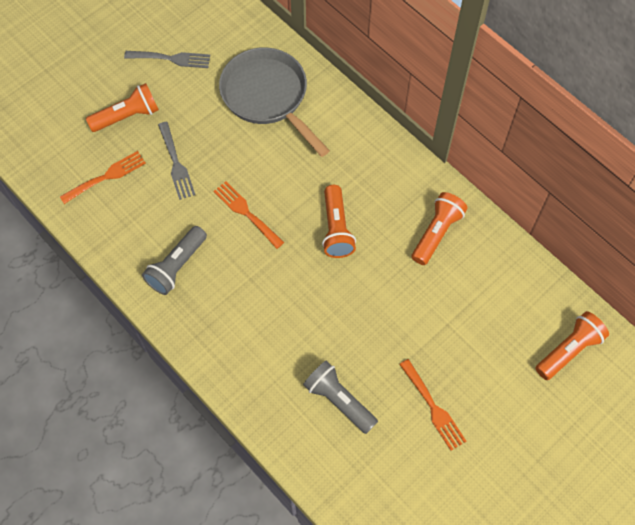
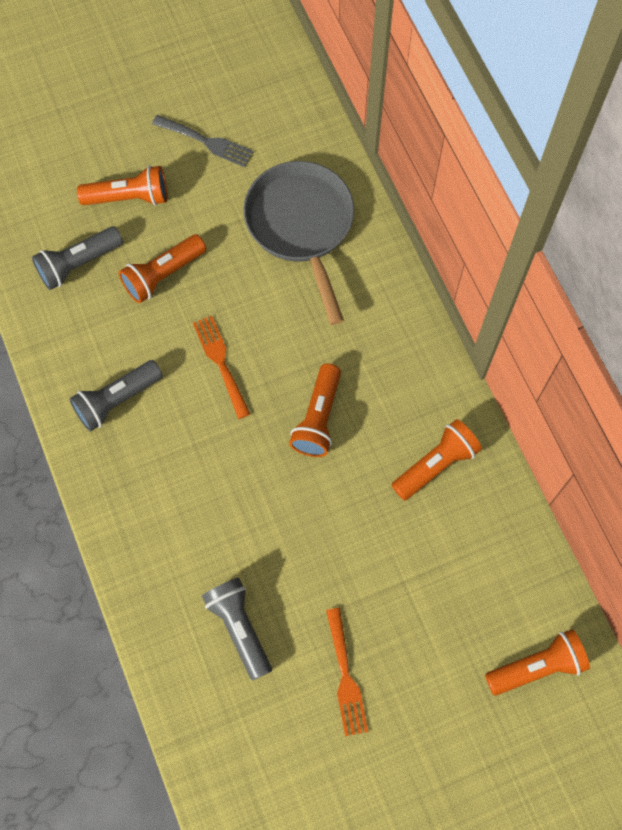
camera: 20 degrees right, 5 degrees up
orange fork [60,151,146,204] -> grey flashlight [32,226,123,290]
grey fork [158,122,195,200] -> orange flashlight [119,234,206,303]

